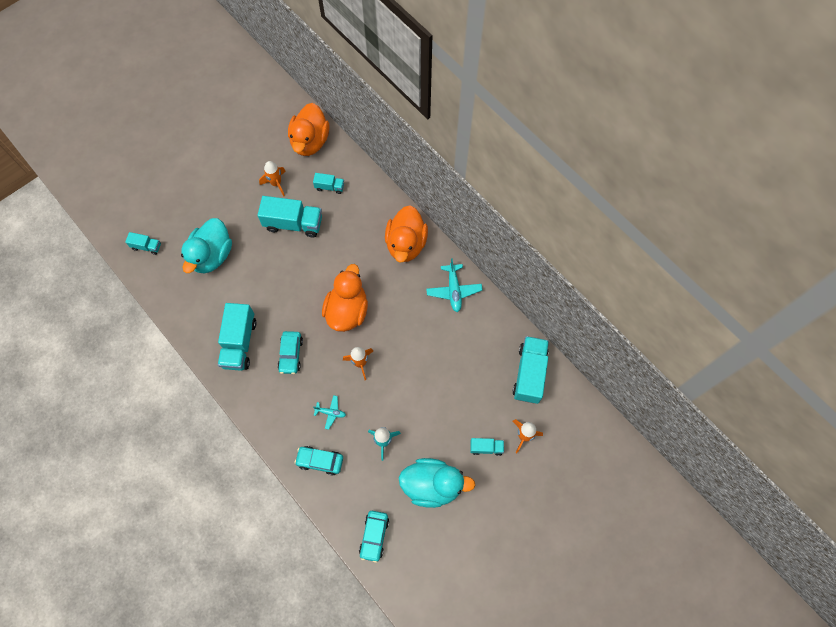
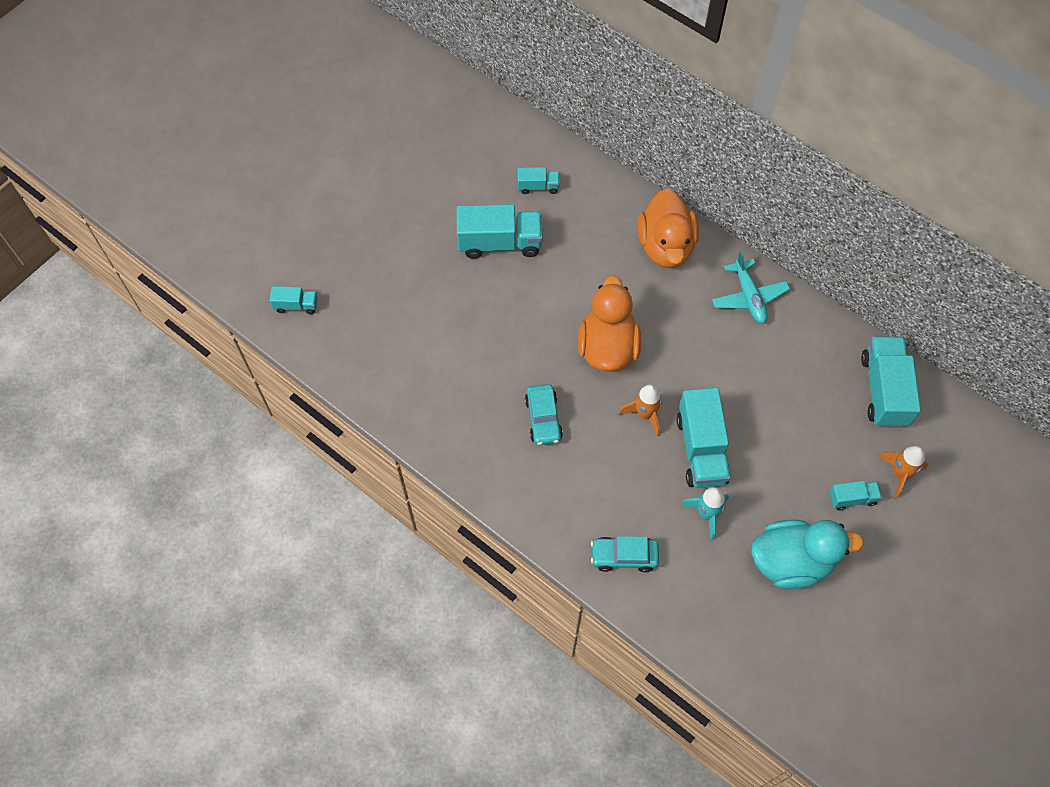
camera: 10 degrees left, 5 degrees down
turquoise duck [181,218,232,274] -> none
turquoise truck [218,303,256,371] -> turquoise truck moved to [677,388,731,488]
orange rocket [259,161,286,196] -> none
orange duck [288,103,329,156] -> none
turquoise plane [313,395,346,430] -> none
turquoise car [359,511,389,563] -> none

